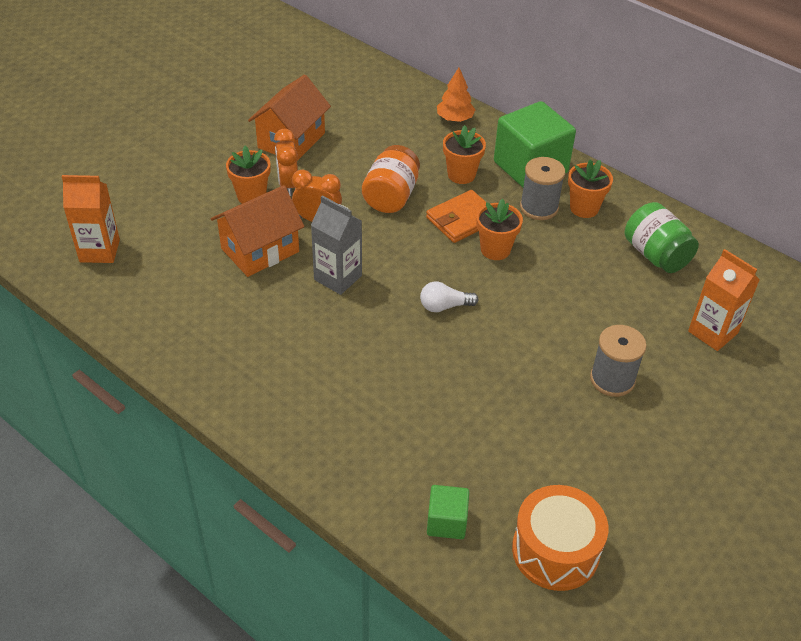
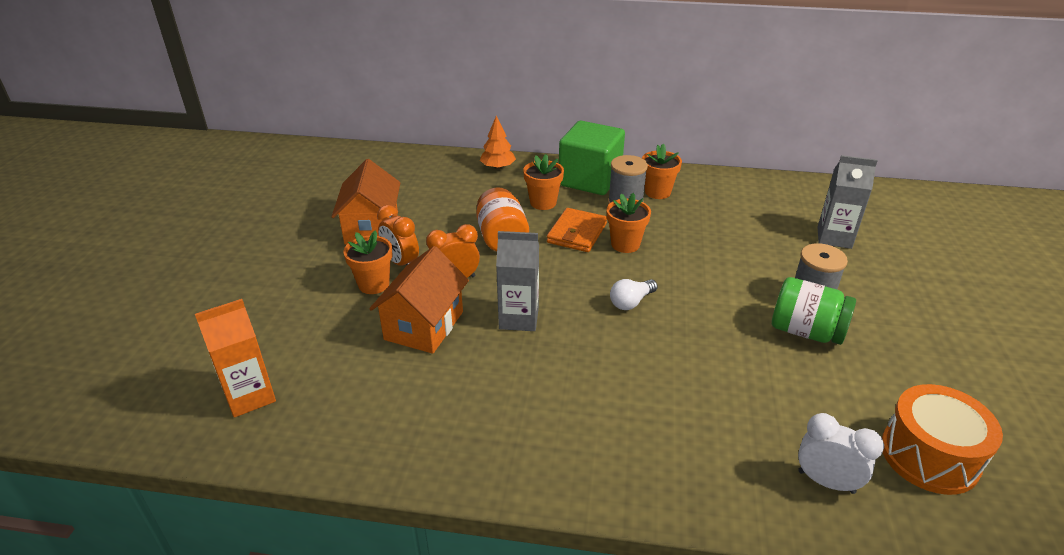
camera: 30 degrees left, 10 degrees down
green cube [427,485,469,539] -> white clock [798,413,884,494]
green jar [625,202,699,273] -> green jar moved to [772,277,856,345]
orange carton [688,249,760,351] -> grey carton [817,155,878,249]

